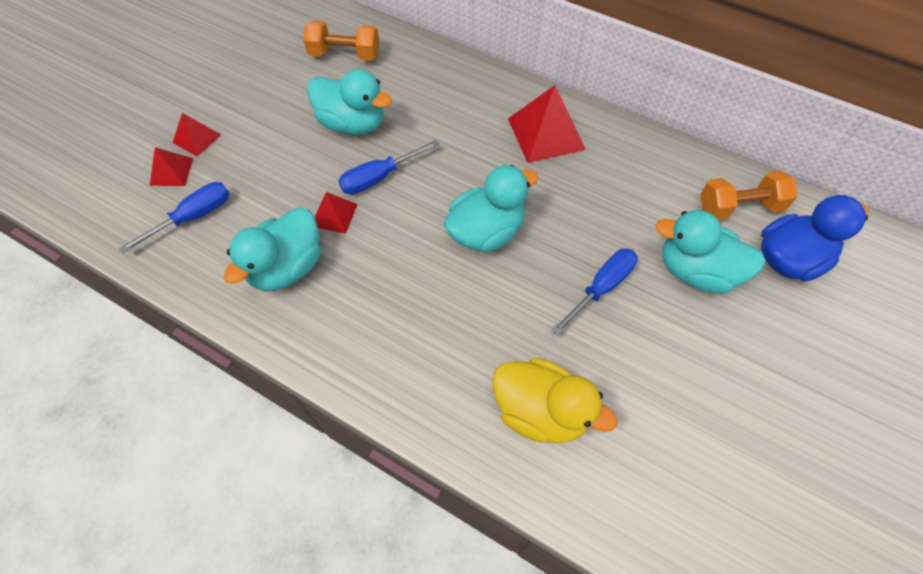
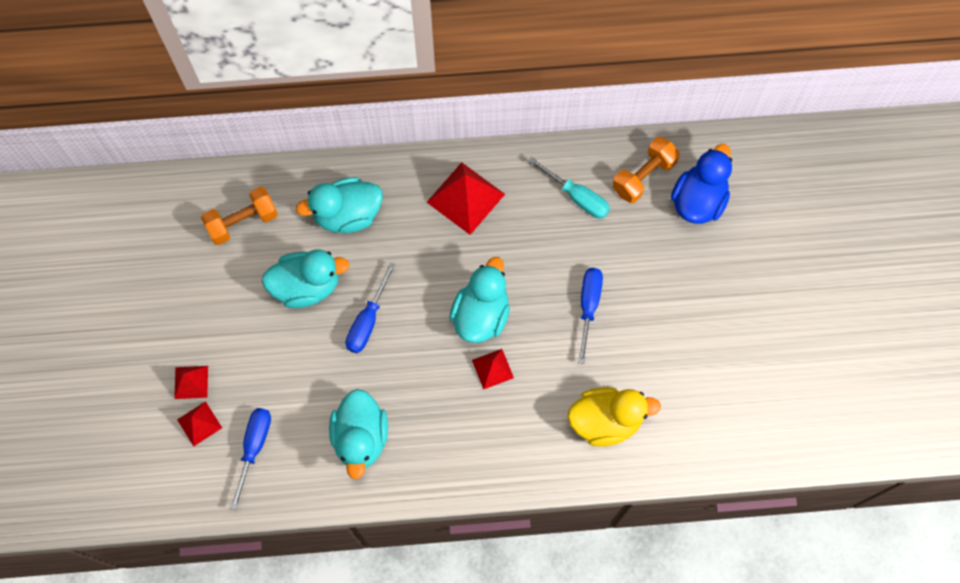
camera: 35 degrees left, 10 degrees up
red pyramid [315,192,358,234] -> red pyramid moved to [472,349,514,389]
turquoise duck [655,210,766,294] -> turquoise duck moved to [296,177,383,233]
none -> turquoise screwdriver [528,157,610,219]

